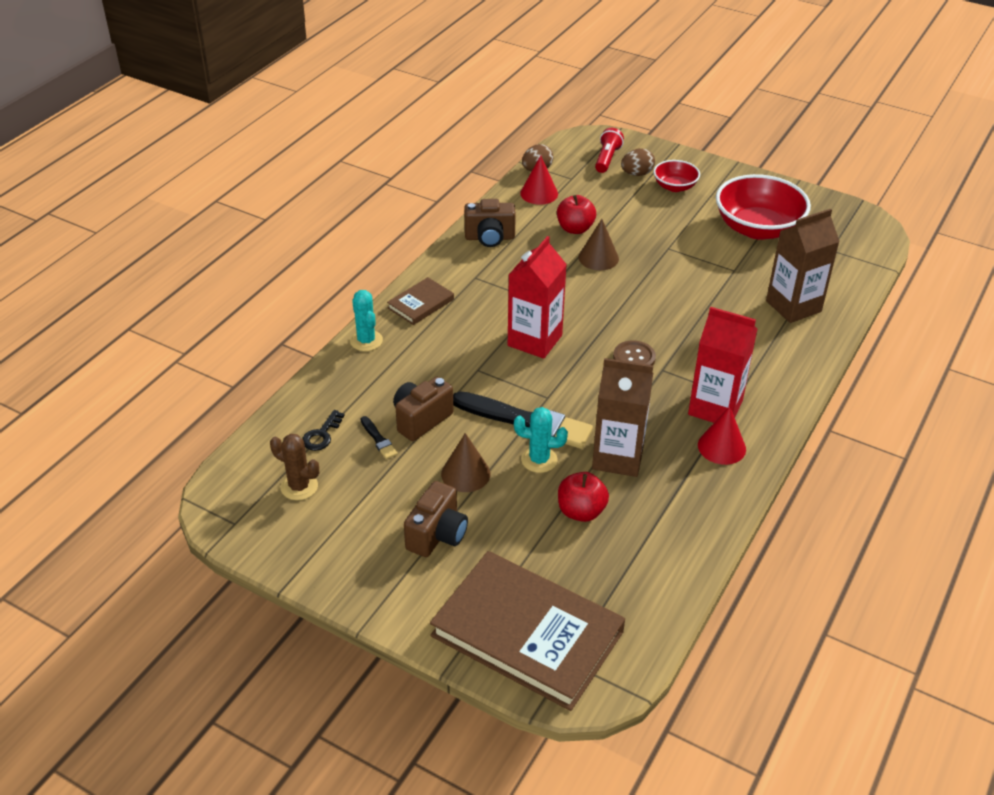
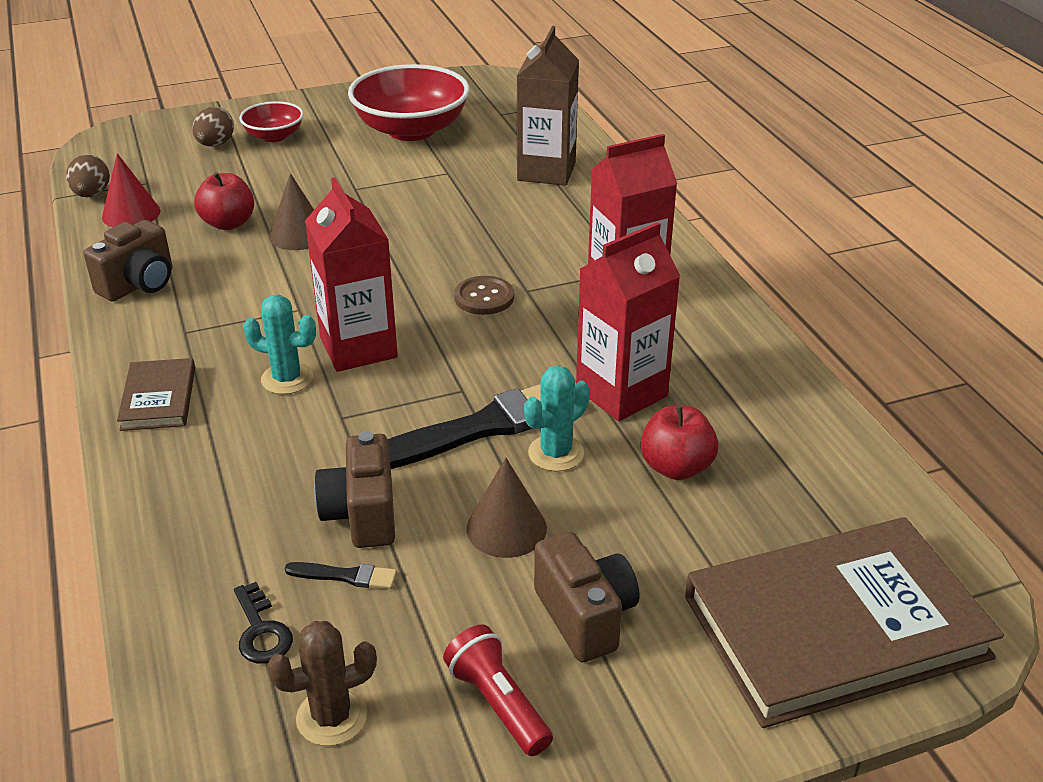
camera: 50 degrees left, 5 degrees down
turquoise cactus [350,290,383,351] -> turquoise cactus moved to [243,295,316,394]
brown carton [592,358,653,477] -> red carton [576,222,680,421]
red flashlight [595,128,624,173] -> red flashlight moved to [443,625,553,756]
red cone [698,406,746,465] -> none

